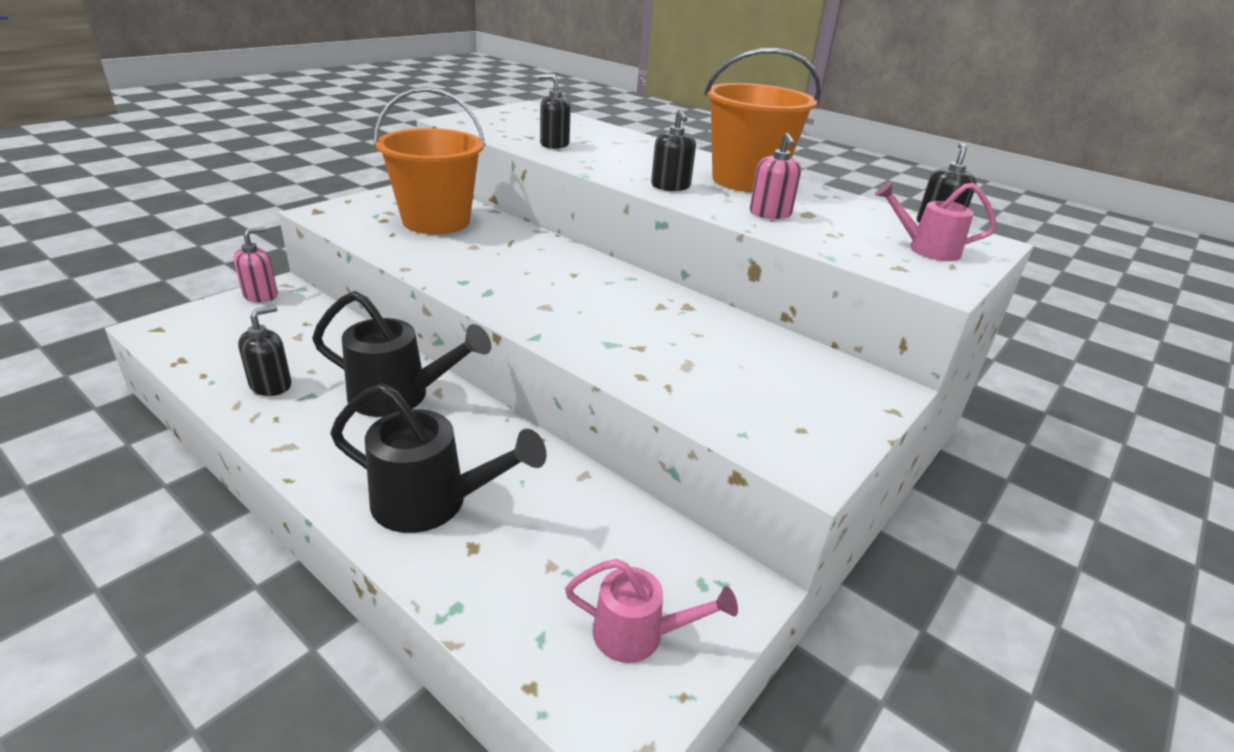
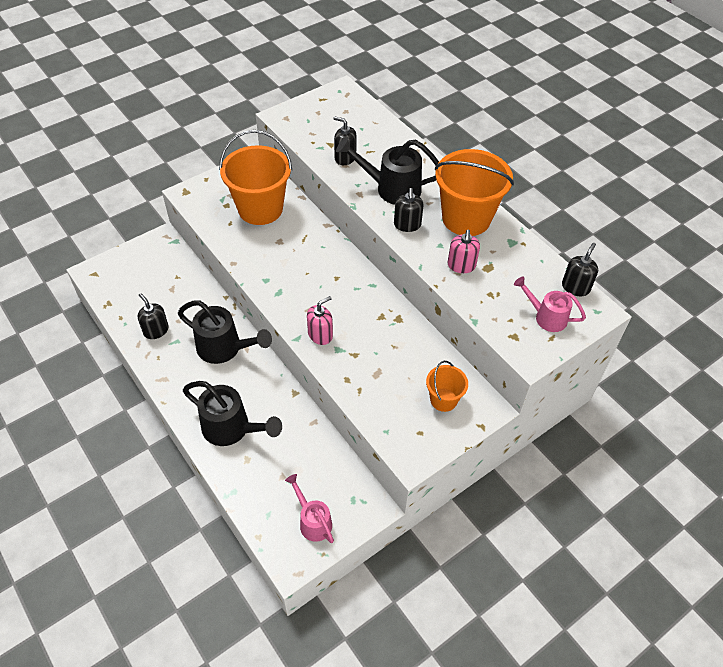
camera: 15 degrees right, 20 degrees up
pink soap dispenser [234,227,278,303] -> pink soap dispenser moved to [307,296,333,345]
black soap dispenser [238,305,292,396] -> black soap dispenser turned 90 degrees counterclockwise [138,293,169,339]
pink watering can [565,559,738,663] -> pink watering can turned 150 degrees counterclockwise [285,474,334,543]
none -> black watering can [336,137,439,205]
none -> orange bucket [426,361,468,412]

